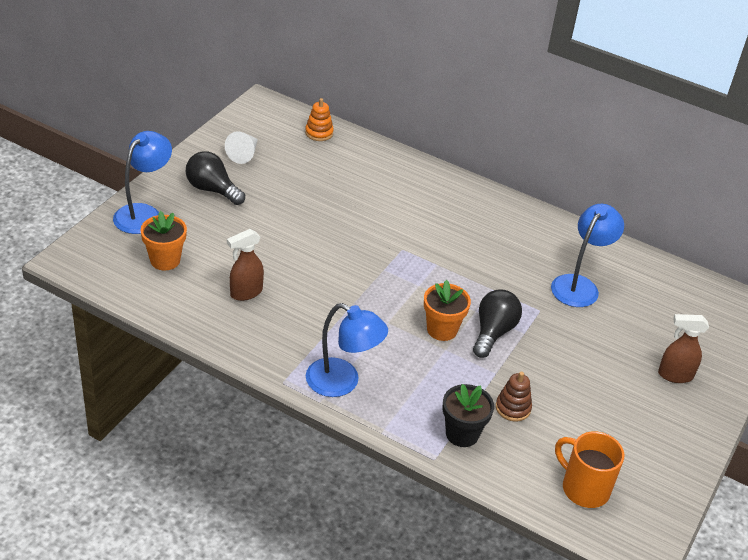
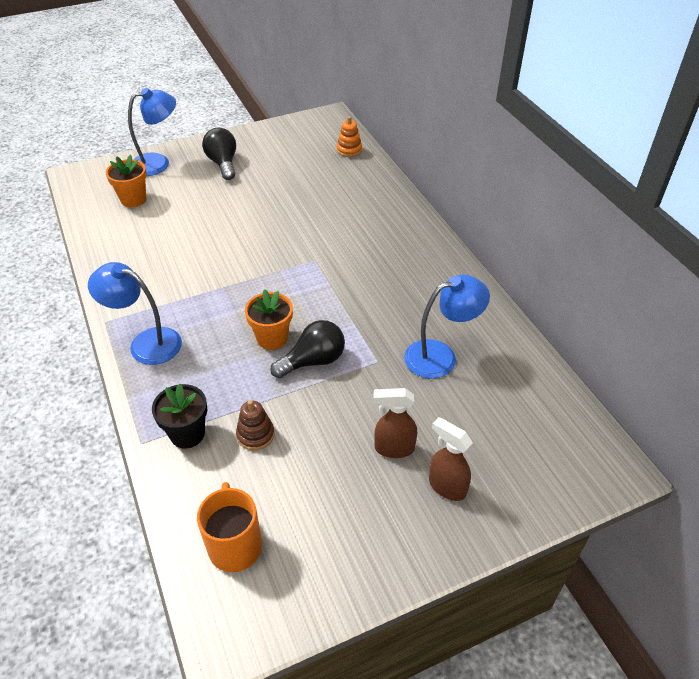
camera: 40 degrees right, 5 degrees up
white cone [225,131,258,164] -> none
brown spray bottle [227,229,264,301] -> brown spray bottle moved to [373,388,417,458]
blue lamp [306,303,388,397] -> blue lamp turned 135 degrees clockwise [88,262,182,365]

